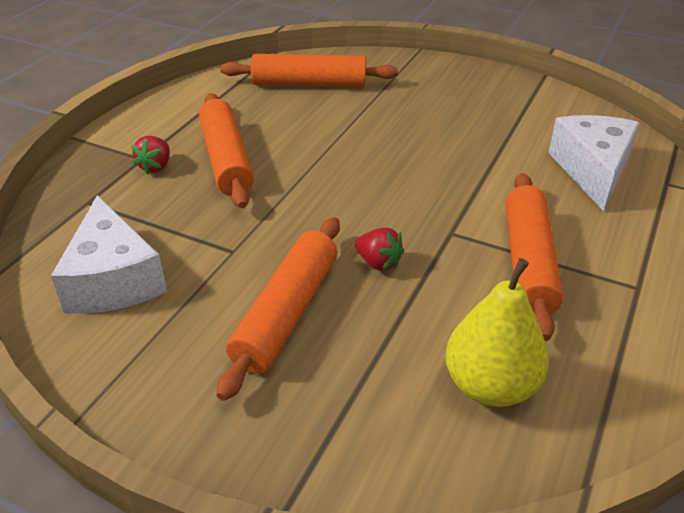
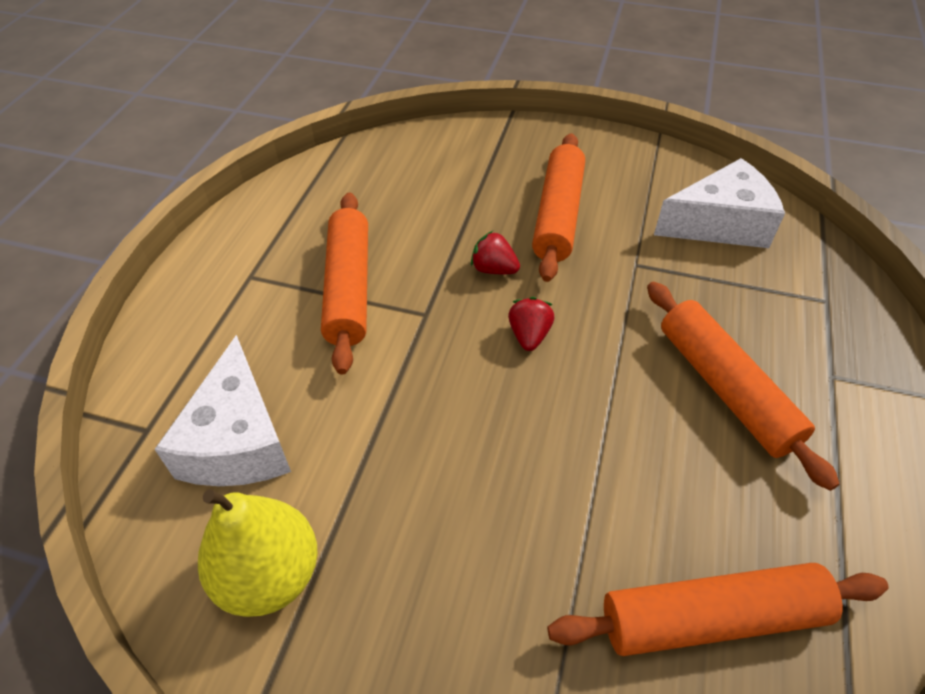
camera: 170 degrees right, 10 degrees up
white cheese [51,195,167,314] -> white cheese turned 105 degrees clockwise [654,158,785,248]
red strawberry [132,136,170,174] -> red strawberry moved to [508,297,554,351]
yellow pear [445,258,549,407] -> yellow pear moved to [198,489,318,617]

